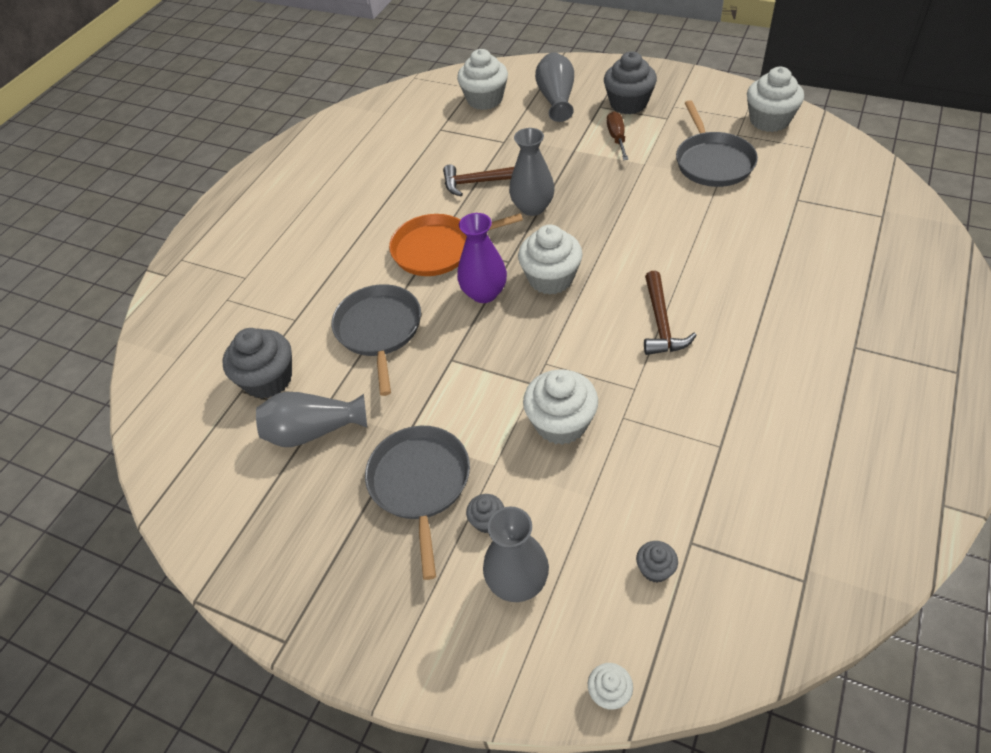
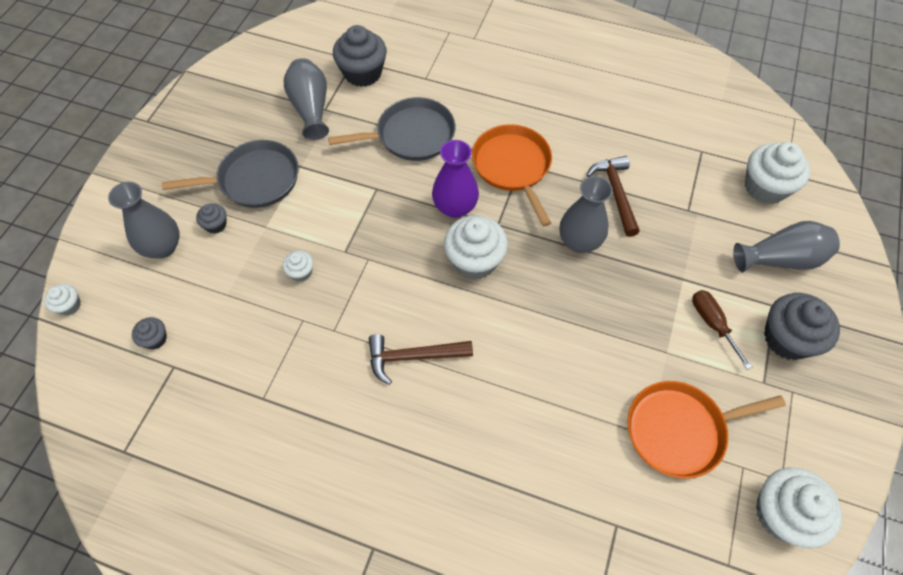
camera: 80 degrees right, 10 degrees up
white cupcake [523,369,598,445] -> white cupcake [283,251,314,282], size x0.49
brown screwdriver [607,111,629,160] -> brown screwdriver turned 105 degrees counterclockwise [692,290,752,370]
grey pan [676,100,758,187] -> orange pan [627,381,786,479]

